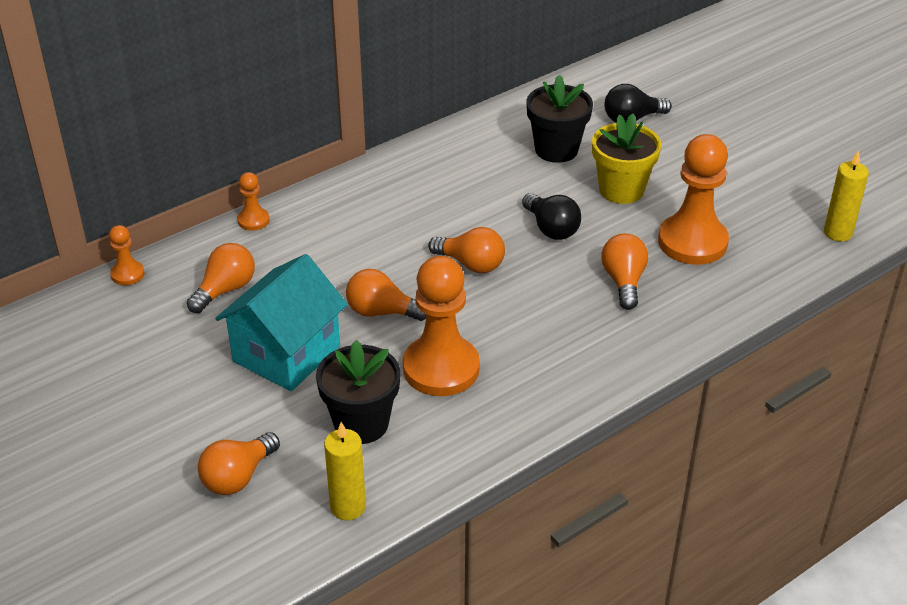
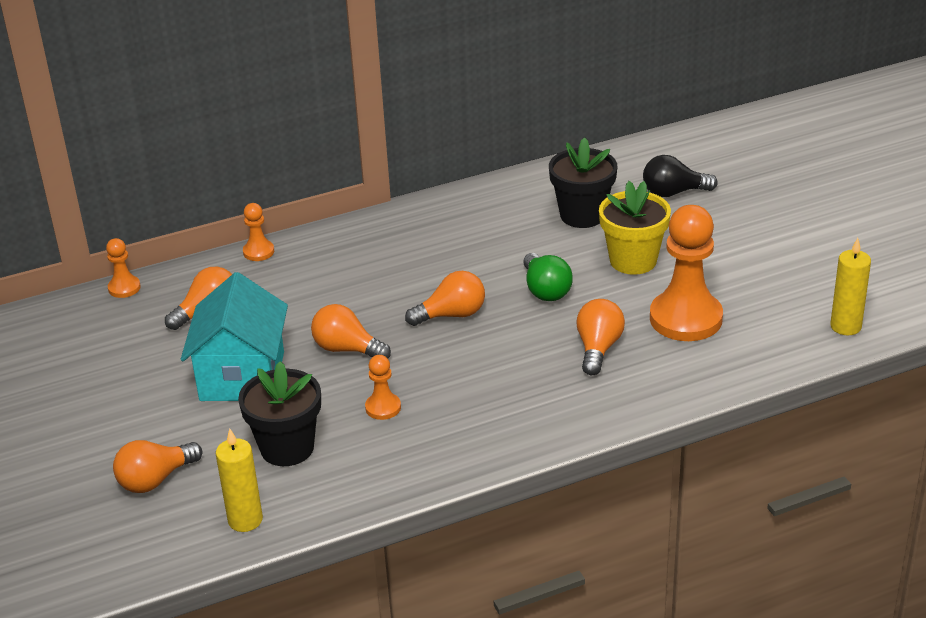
camera: 15 degrees right, 5 degrees down
turquoise house [215,254,348,391] -> turquoise house turned 45 degrees counterclockwise [181,272,288,401]
orange pawn [403,256,480,396] -> orange pawn [365,355,401,420], size x0.47
orange light bulb [428,227,505,273] -> orange light bulb turned 60 degrees counterclockwise [405,271,485,326]
black light bulb [522,193,581,240] -> green light bulb [523,253,573,301]

